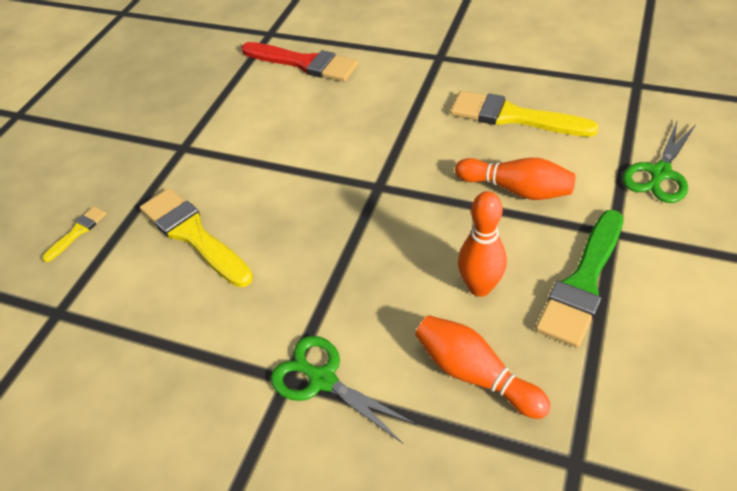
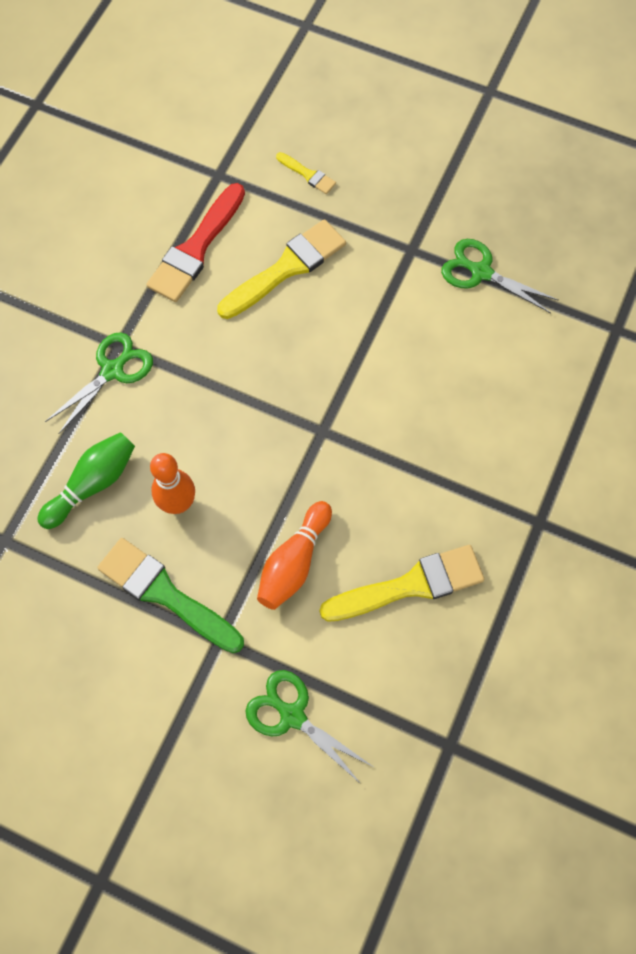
camera: 90 degrees right, 20 degrees up
red brush [241,42,359,82] -> red brush moved to [146,183,245,302]
orange bowling pin [415,315,551,419] -> green bowling pin [37,432,135,529]
yellow brush [450,91,599,137] -> yellow brush turned 45 degrees clockwise [319,545,484,622]
none -> green scissors [441,239,558,313]

